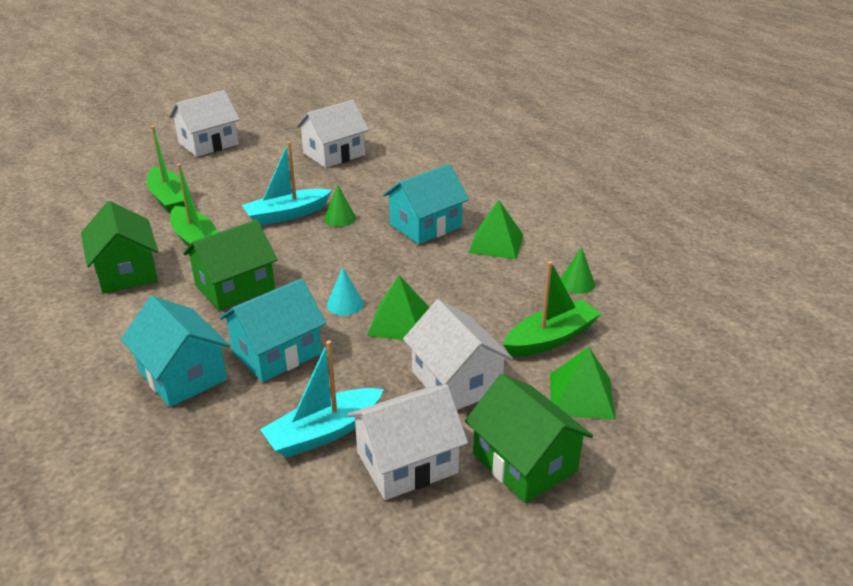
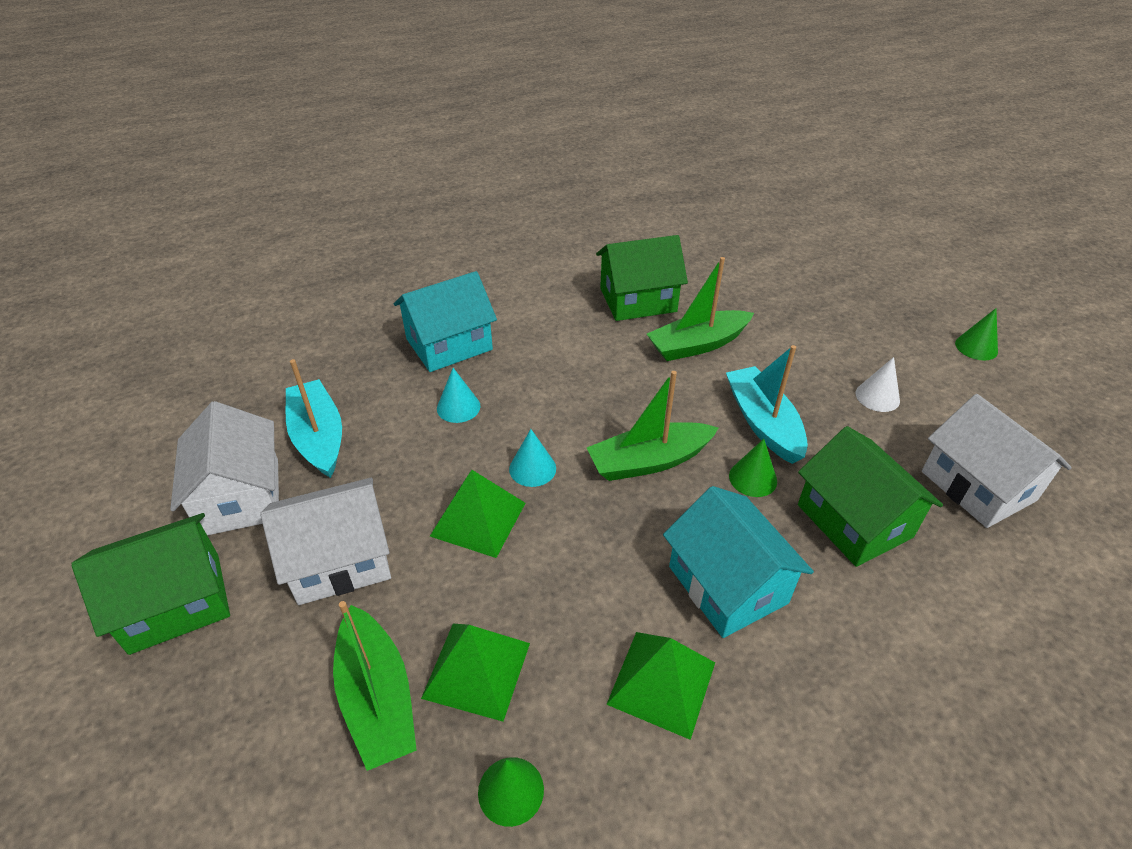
camera: 100 degrees right, 10 degrees up
green boat [147,126,185,213] -> green boat moved to [587,371,718,481]
white house [169,90,240,157] -> green cone [955,308,998,361]
green house [183,220,278,311] -> green house moved to [798,426,943,567]
turquoise house [219,278,326,382] -> turquoise cone [437,368,480,423]
green pyramid [550,347,615,420] -> green pyramid moved to [421,624,530,721]
none -> white cone [855,357,900,412]

